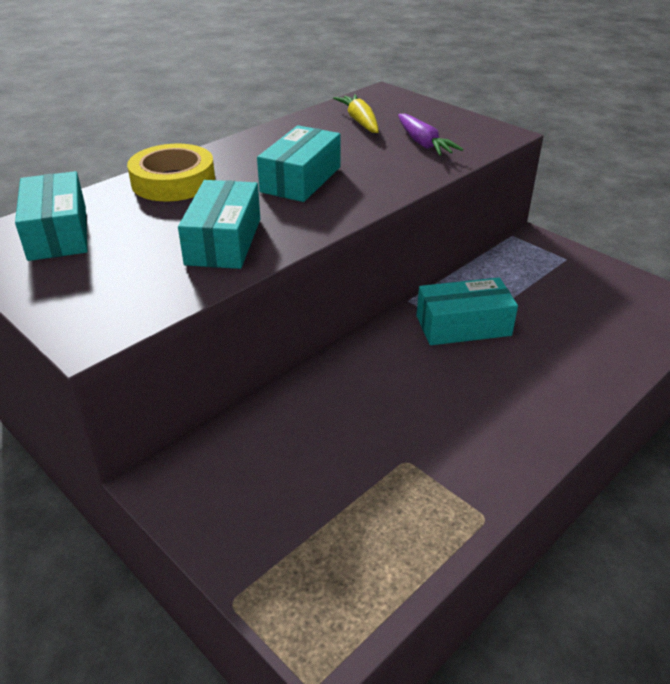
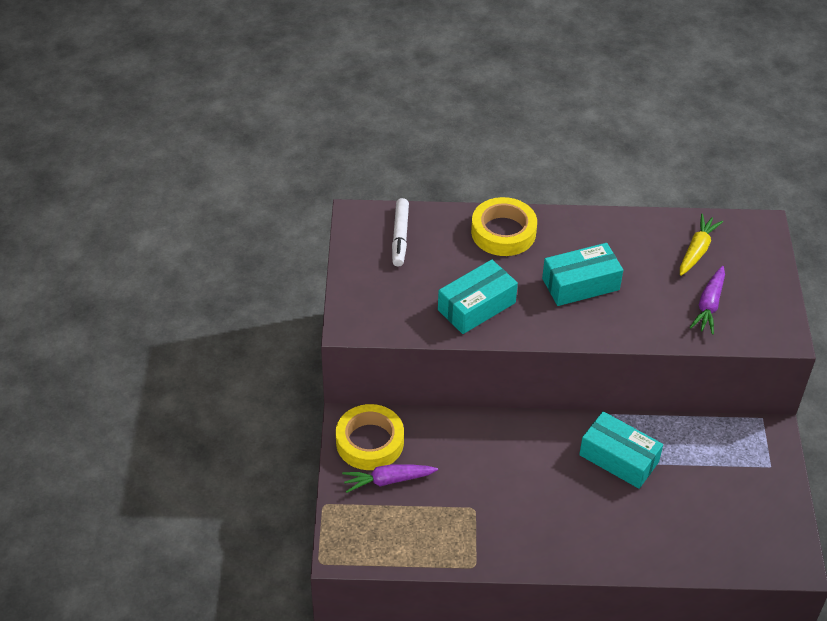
camera: 45 degrees right, 10 degrees up
turquoise box [15,171,87,261] -> white marker [392,198,409,266]
none -> yellow tape [336,404,404,470]
none -> purple carrot [342,464,438,493]

